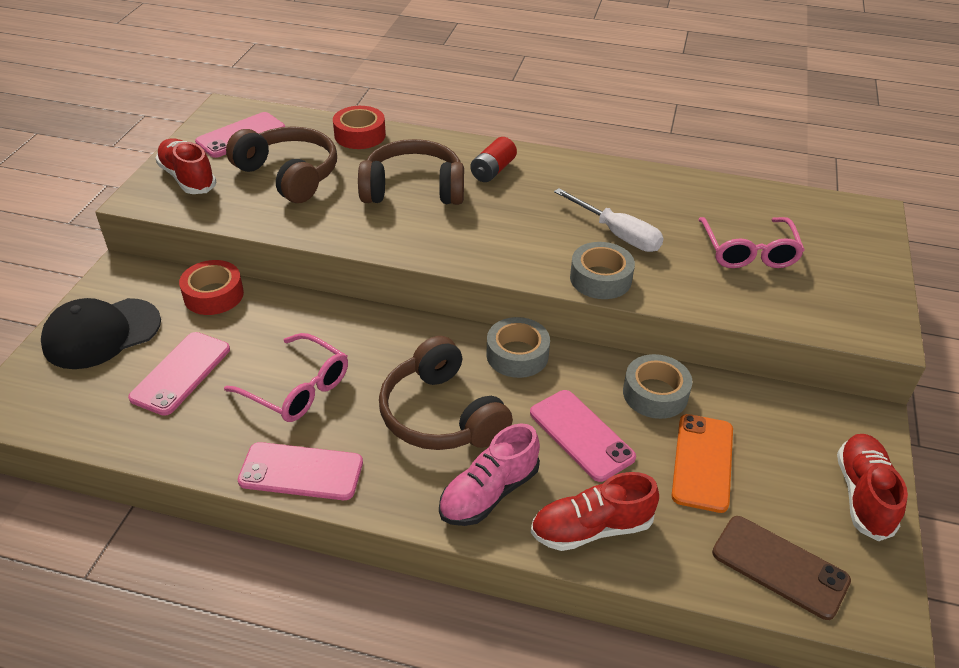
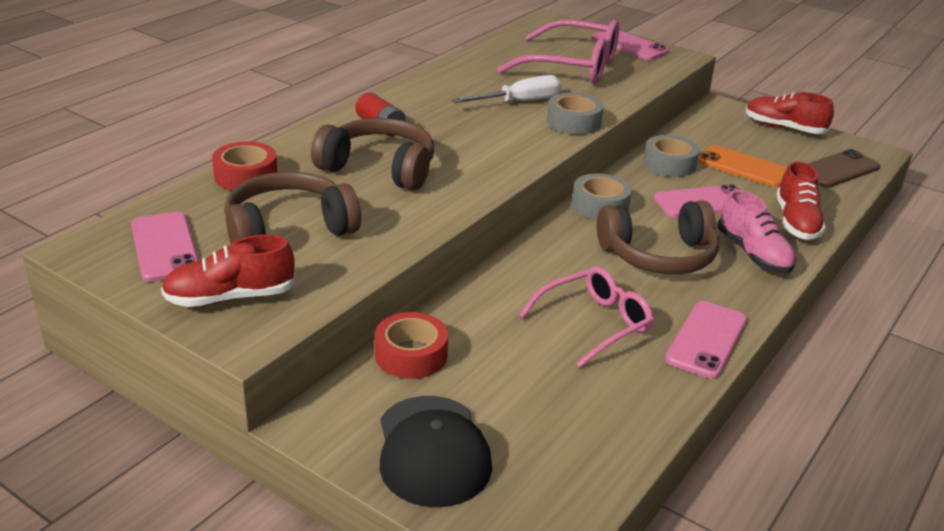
camera: 70 degrees left, 10 degrees down
pink phone [128,332,230,416] -> pink phone moved to [591,30,669,60]
brown headphones [358,139,464,205] -> brown headphones turned 90 degrees clockwise [311,118,434,190]
pink glasses [698,217,805,268] -> pink glasses [497,20,619,84], size x1.50

